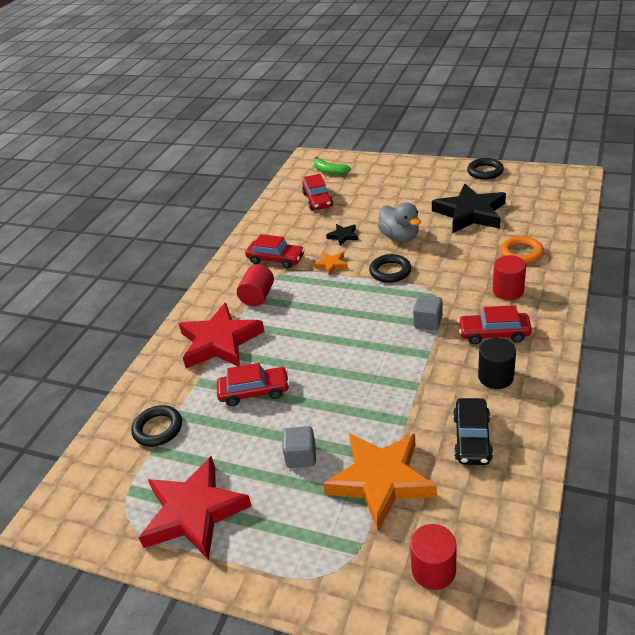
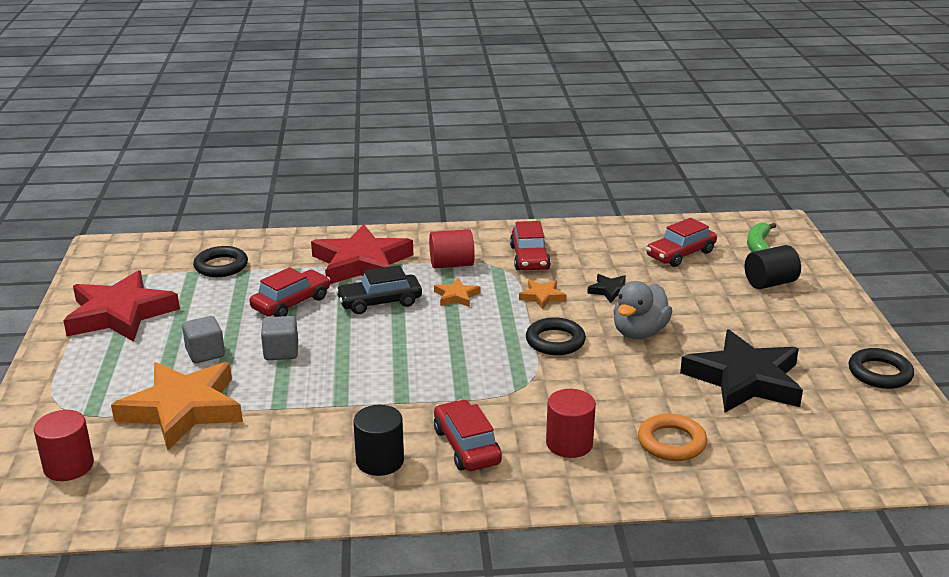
camera: 60 degrees right, 10 degrees down
red car [217,363,290,406] -> red car turned 105 degrees counterclockwise [249,267,330,317]
grey cube [413,295,443,330] -> grey cube moved to [261,316,298,360]
black car [453,398,493,465] -> black car moved to [336,265,422,314]
none -> orange star [434,278,480,307]
none -> black cylinder [745,245,801,289]

